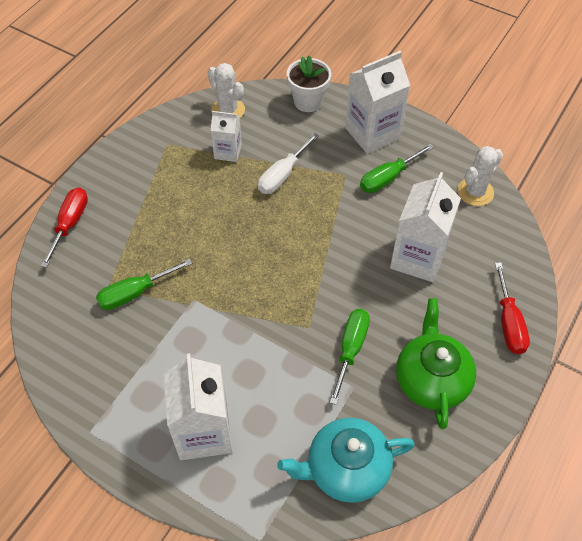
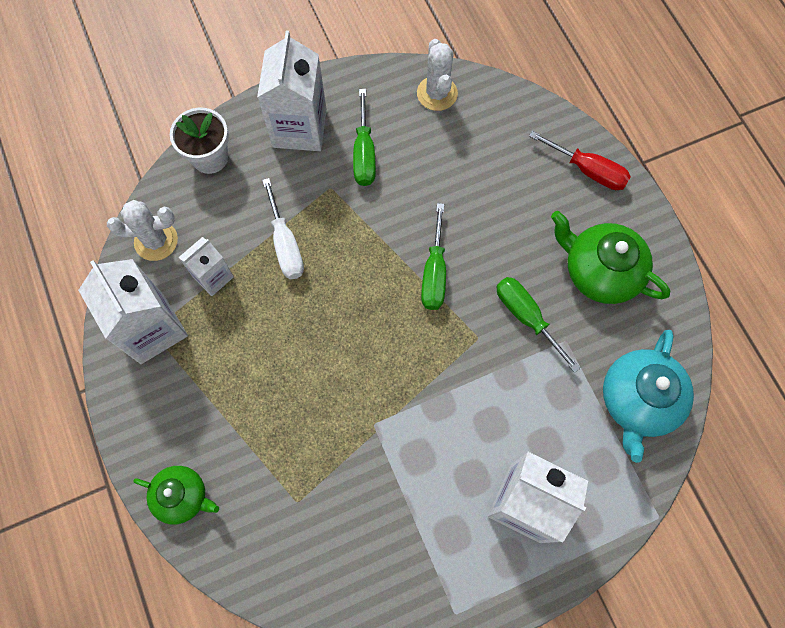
camera: 55 degrees left, 15 degrees up
red screwdriver [41,187,88,268] -> green teapot [133,466,219,524]
green screwdriver [96,259,192,310] -> green screwdriver moved to [421,203,446,310]
white carton [390,172,461,282] -> white carton moved to [78,259,188,364]

